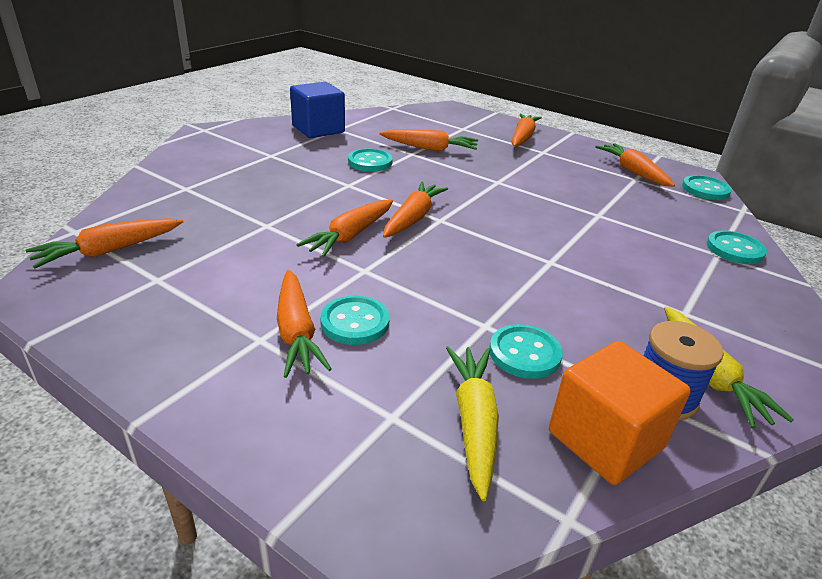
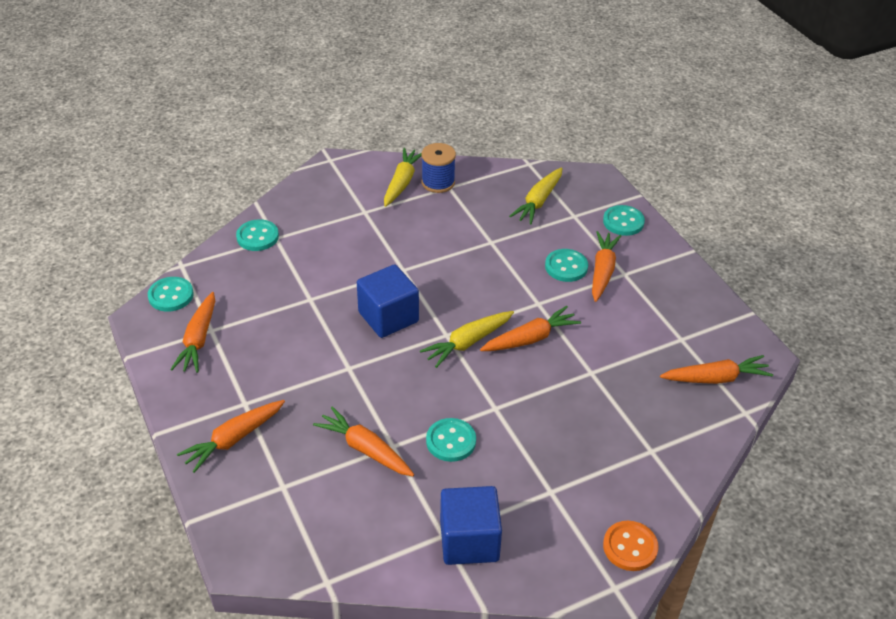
camera: 150 degrees left, 10 degrees up
orange carrot [383,182,448,238] -> yellow carrot [420,311,514,368]
turquoise button [489,324,563,379] -> turquoise button moved to [603,205,645,236]
orange cube [549,341,691,485] -> none
none -> blue cube [357,264,419,338]
none -> orange button [603,521,658,571]

